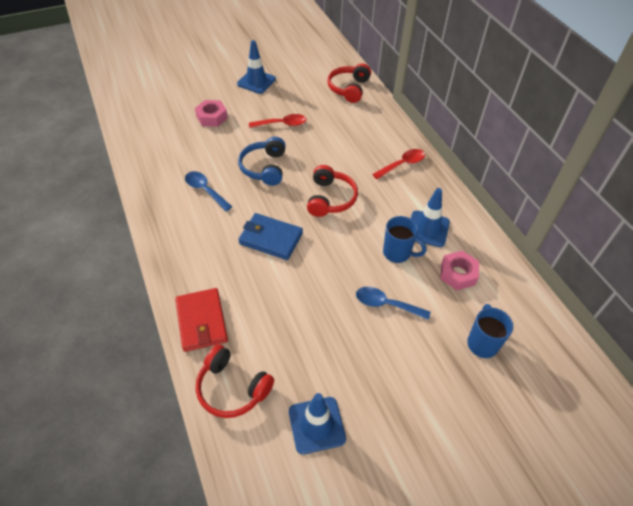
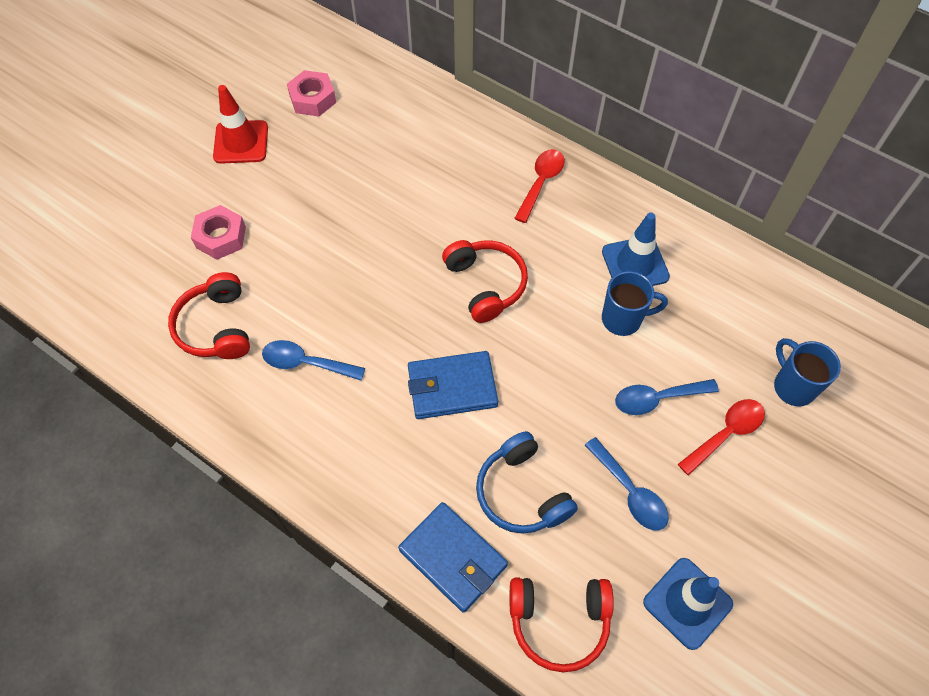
camera: 30 degrees left, 10 degrees up
red wallet [175,288,228,352] -> blue wallet [398,502,508,613]
blue traffic cone [237,40,276,94] -> red traffic cone [213,85,268,164]
blue headphones [238,137,286,186] -> blue headphones moved to [476,431,578,534]
red spoon [249,114,306,128] -> red spoon moved to [678,399,765,476]
red headphones [327,63,371,103] -> red headphones moved to [168,272,250,359]
pink nut [440,251,479,290] -> pink nut moved to [287,70,336,117]
none -> blue spoon [585,437,669,530]

